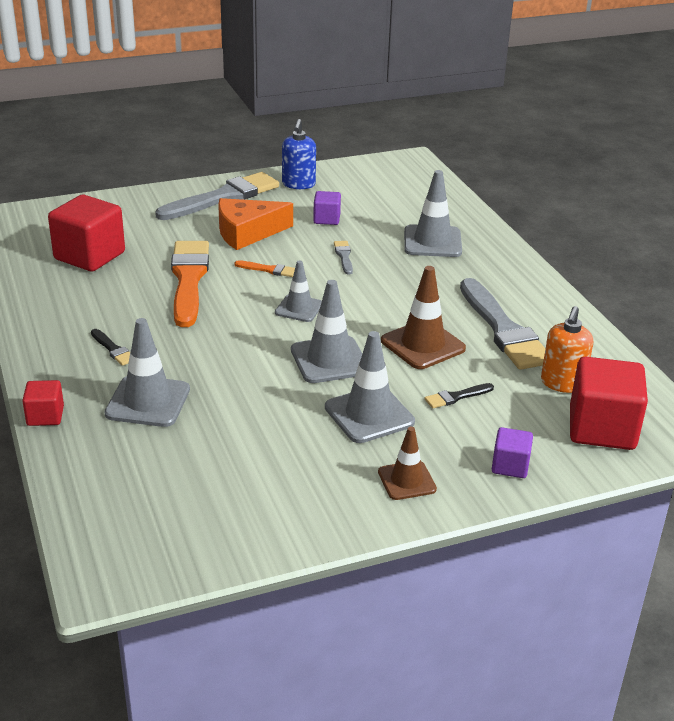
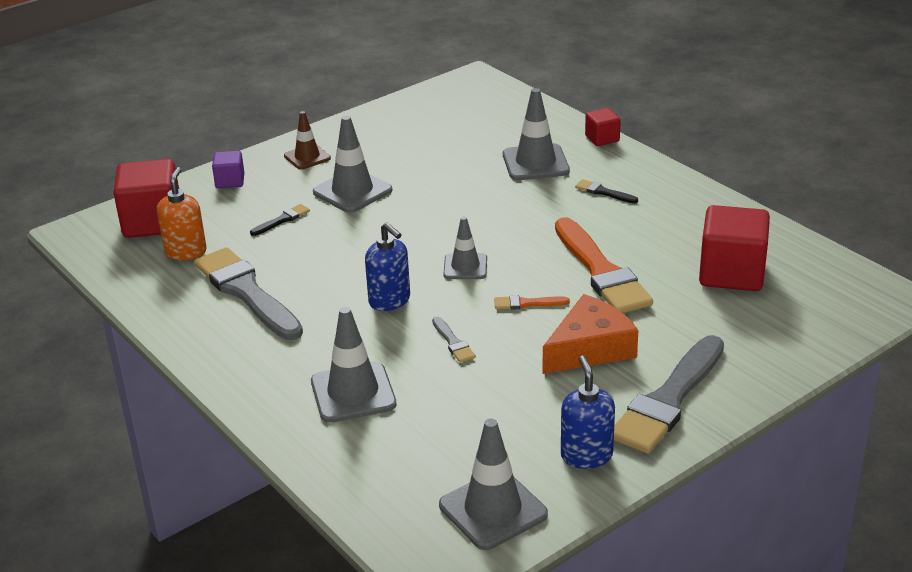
camera: 165 degrees right, 0 degrees up
grey traffic cone [291,280,362,383] -> grey traffic cone moved to [439,419,548,550]
purple cube [313,191,341,225] -> none
brown traffic cone [381,266,466,369] -> none
none -> blue soap dispenser [365,222,410,311]

